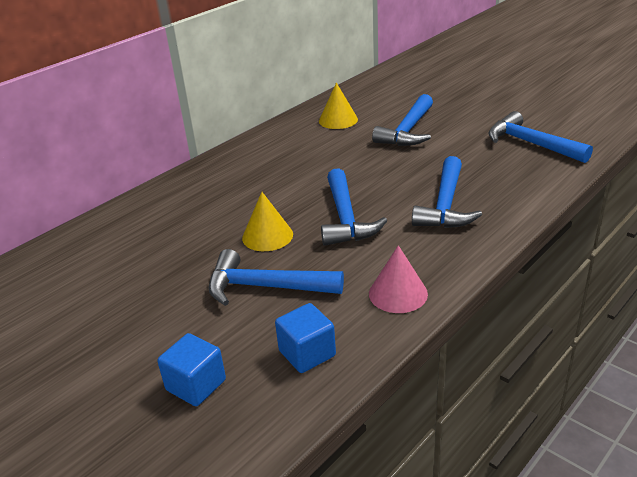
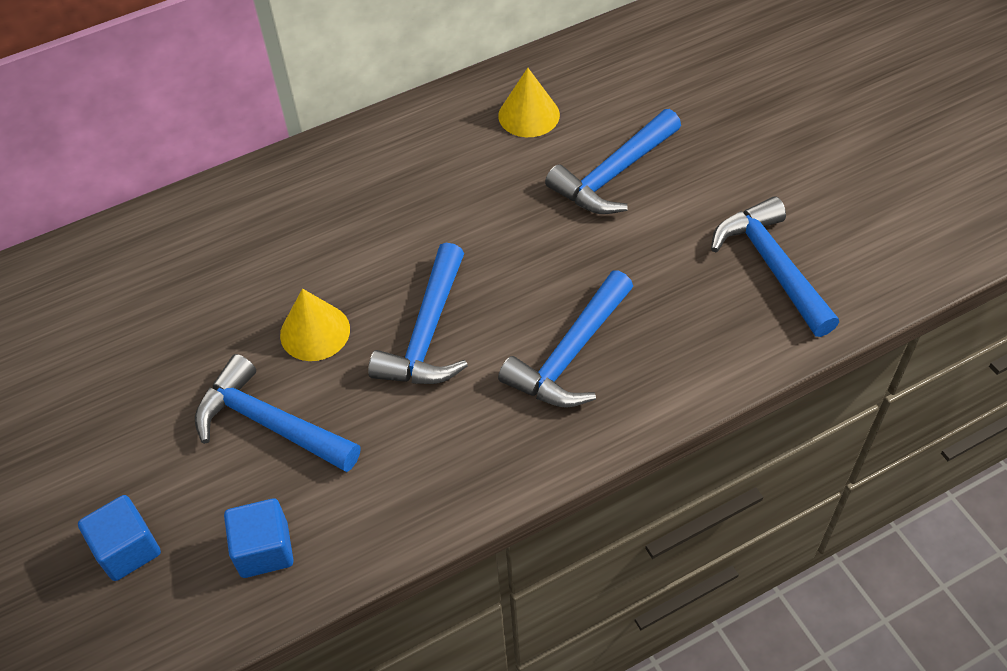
camera: 20 degrees right, 20 degrees up
pink cone [369,245,428,313] -> none

